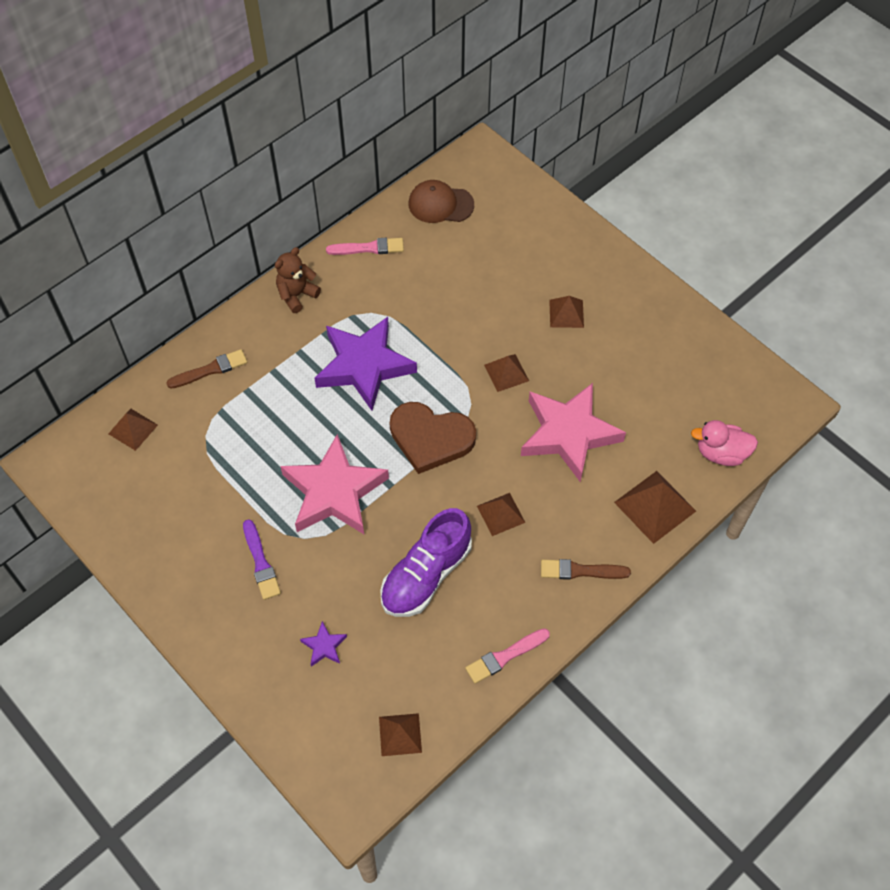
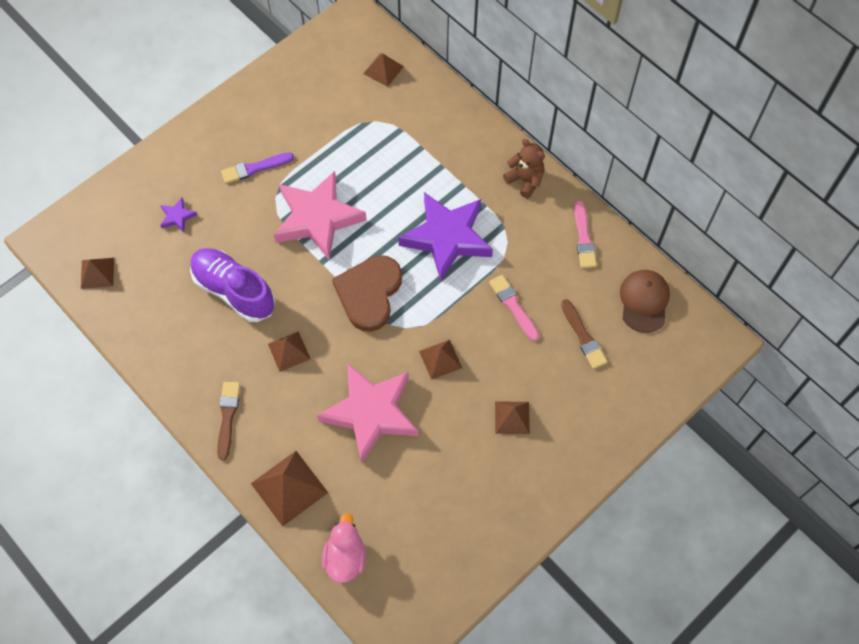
camera: 90 degrees right, 5 degrees up
brown brush [166,349,248,389] -> brown brush moved to [561,299,608,369]
pink brush [465,628,550,684] -> pink brush moved to [489,275,539,341]

